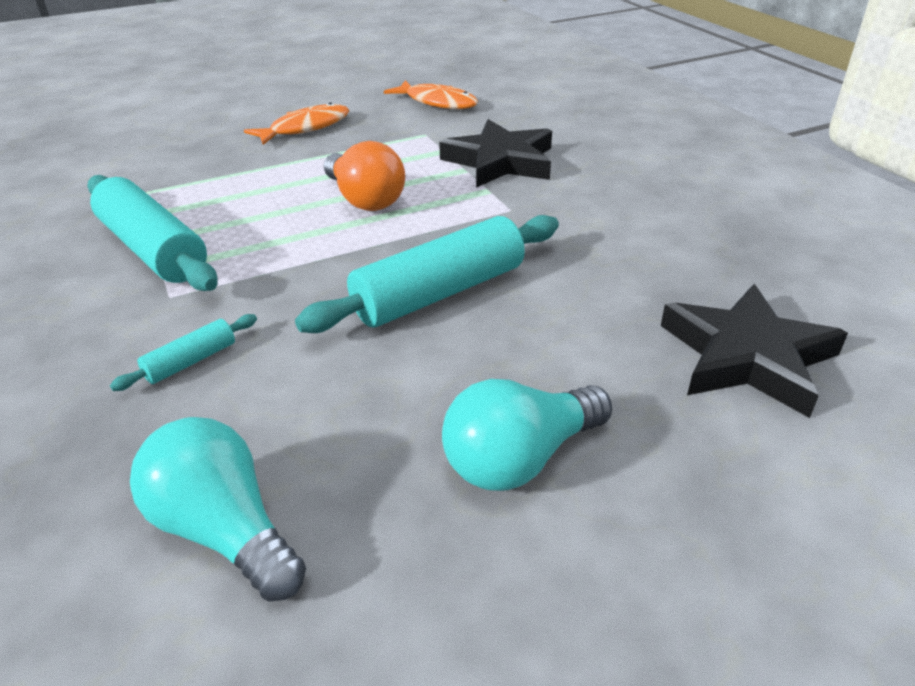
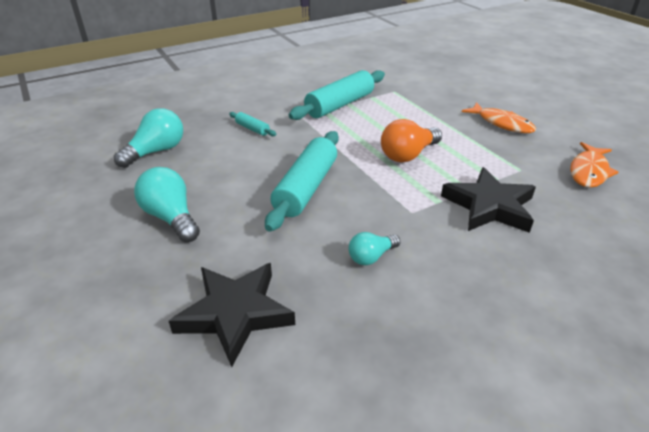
camera: 85 degrees right, 0 degrees up
turquoise rolling pin [295,215,559,333] -> turquoise rolling pin turned 60 degrees clockwise [265,131,339,232]
none -> turquoise light bulb [349,232,400,265]

